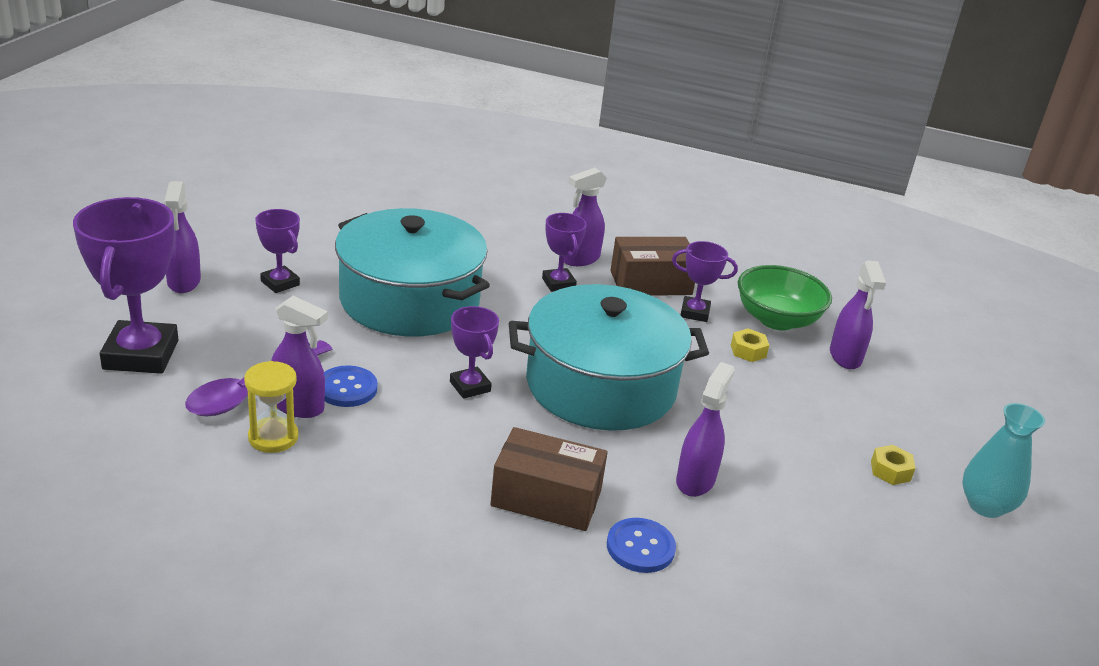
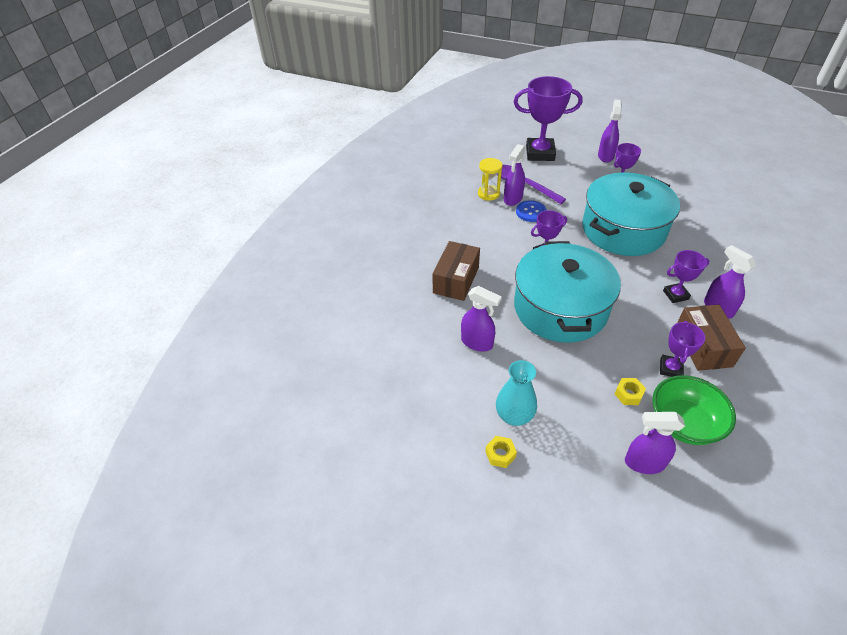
camera: 100 degrees right, 15 degrees up
purple spray bottle [164,181,201,293] -> purple spray bottle turned 105 degrees clockwise [598,99,622,163]
blue button [607,518,676,573] -> none
turquoise vase [962,403,1045,518] -> turquoise vase moved to [496,360,537,426]

